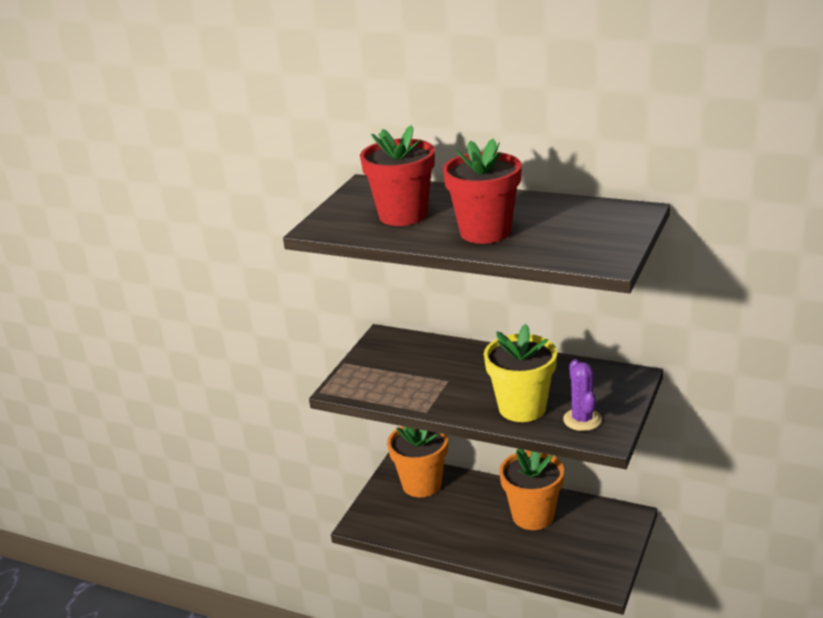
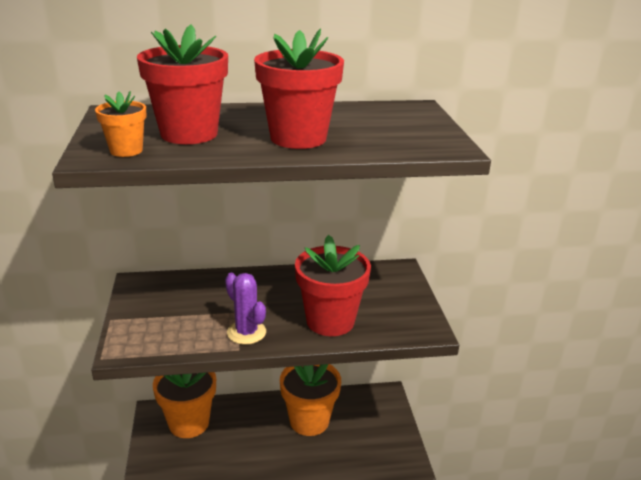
camera: 35 degrees left, 0 degrees up
yellow flower pot [484,324,557,422] -> red flower pot [295,235,371,336]
purple cactus [563,359,602,431] -> purple cactus moved to [225,273,266,345]
none -> orange flower pot [95,91,146,157]

